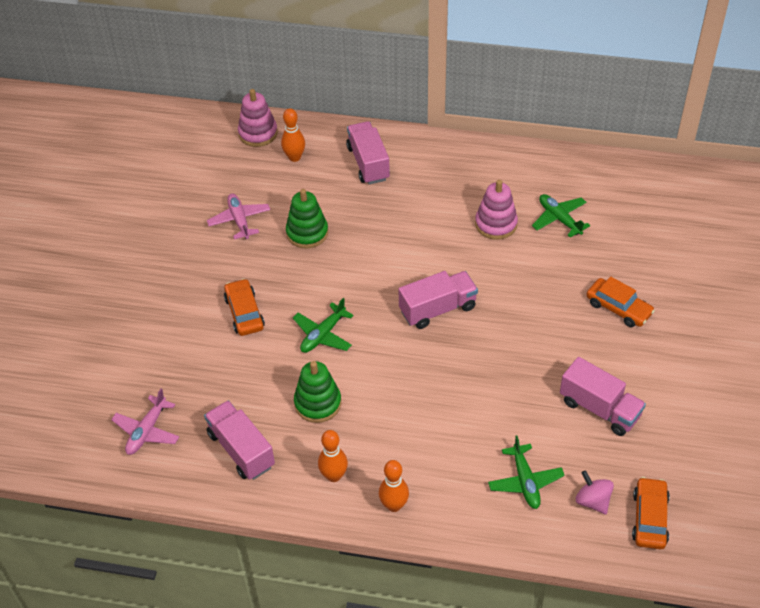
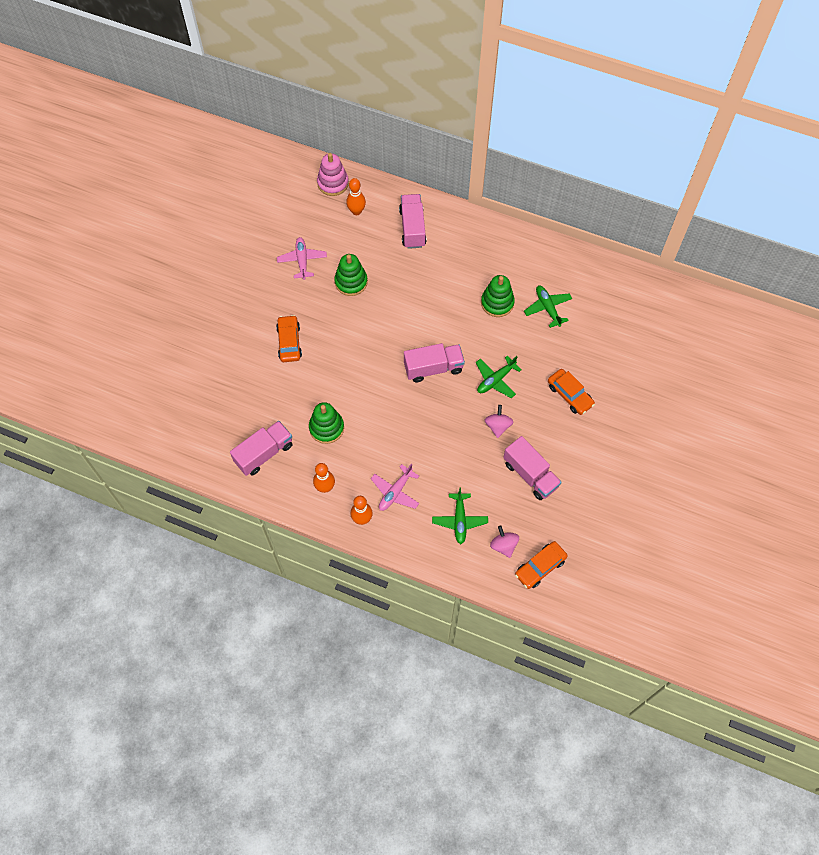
camera: 10 degrees right, 15 degrees up
pink plane [111,388,179,455] -> pink plane moved to [371,464,420,511]
pink truck [204,400,275,480] -> pink truck turned 75 degrees clockwise [230,421,293,476]
green plane [293,298,354,353] -> green plane moved to [476,356,522,398]
pink stacking toy [475,180,518,240] -> green stacking toy [481,275,515,317]
orange car [632,477,670,550] -> orange car turned 150 degrees counterclockwise [515,541,568,589]
none -> pink spinning top [485,405,513,438]

